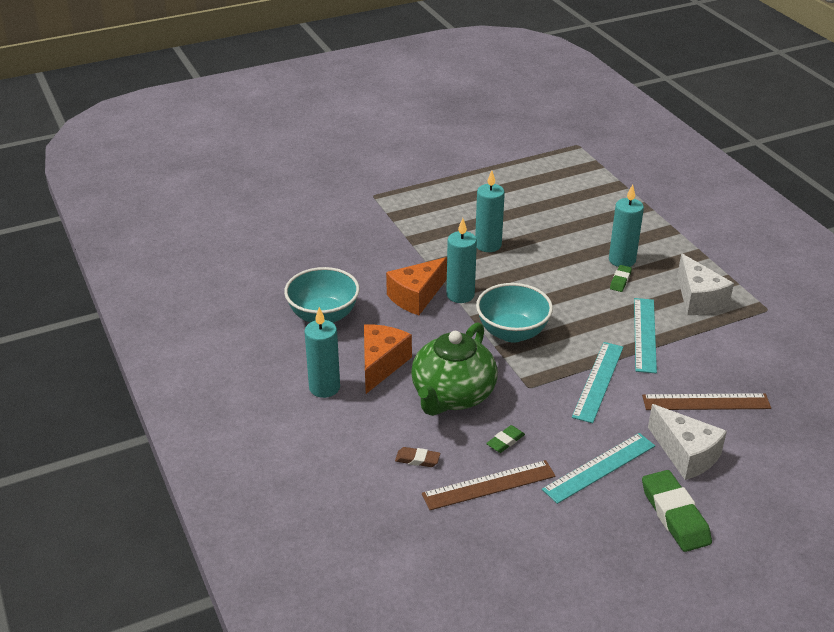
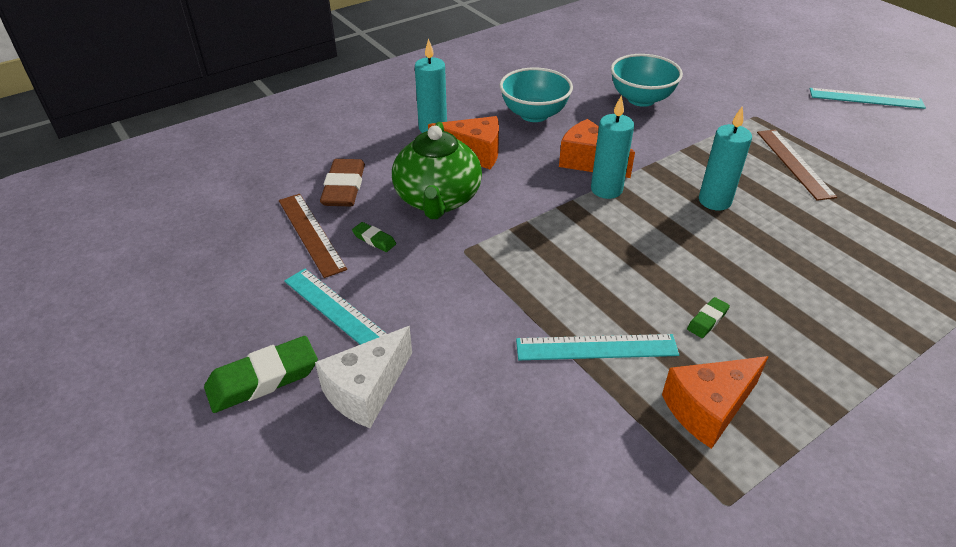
camera: 80 degrees right, 5 degrees up
brown eraser [395,447,440,467] -> brown eraser [320,159,365,207], size x1.97
green teapot [411,322,498,416] -> green teapot turned 105 degrees counterclockwise [392,122,482,219]
turquoise bowl [476,283,553,343] -> turquoise bowl moved to [611,54,683,107]
turquoise ruler [572,342,623,423] -> turquoise ruler moved to [810,88,926,109]
turquoise candle [609,184,644,267] -> none
green eraser [610,265,632,292] -> green eraser turned 60 degrees counterclockwise [687,297,730,338]
brown ruler [642,393,771,410] -> brown ruler moved to [757,130,837,201]
white cheese [677,253,734,315] -> orange cheese [662,356,769,449]

